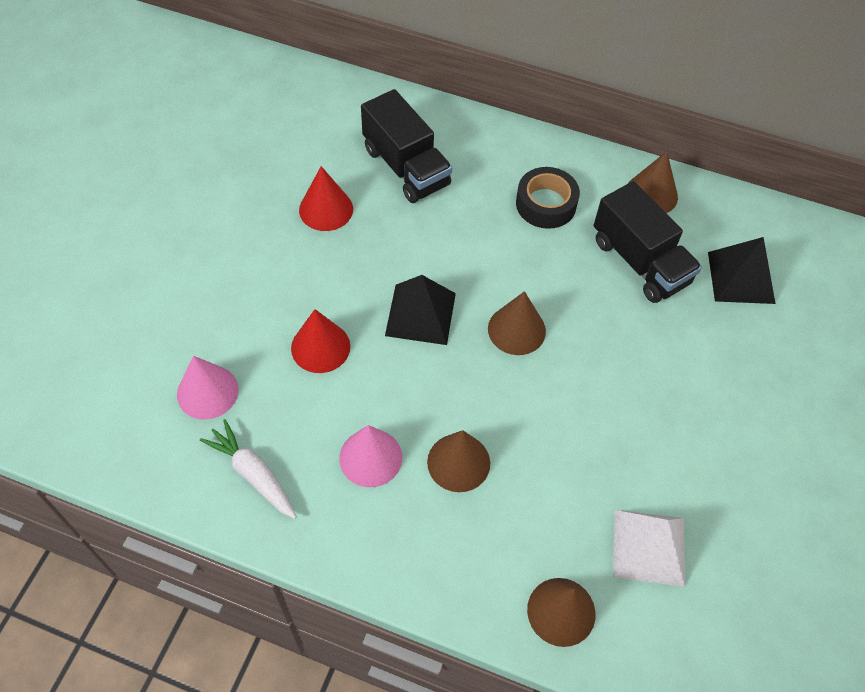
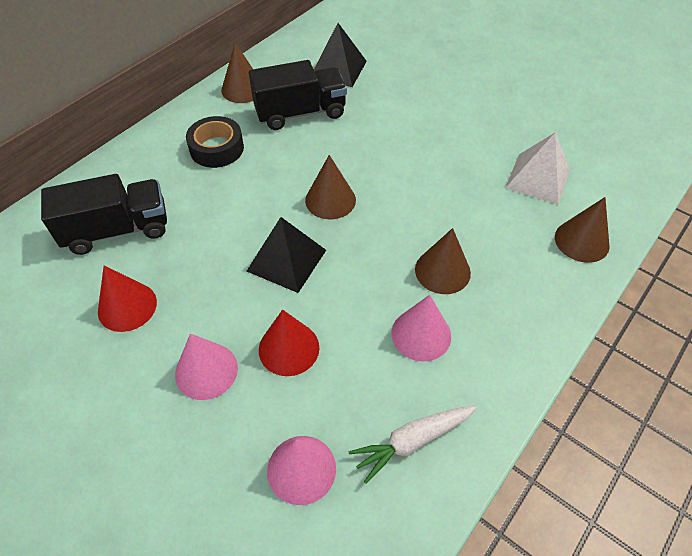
camera: 70 degrees left, 5 degrees down
none -> pink cone [175,333,238,400]

